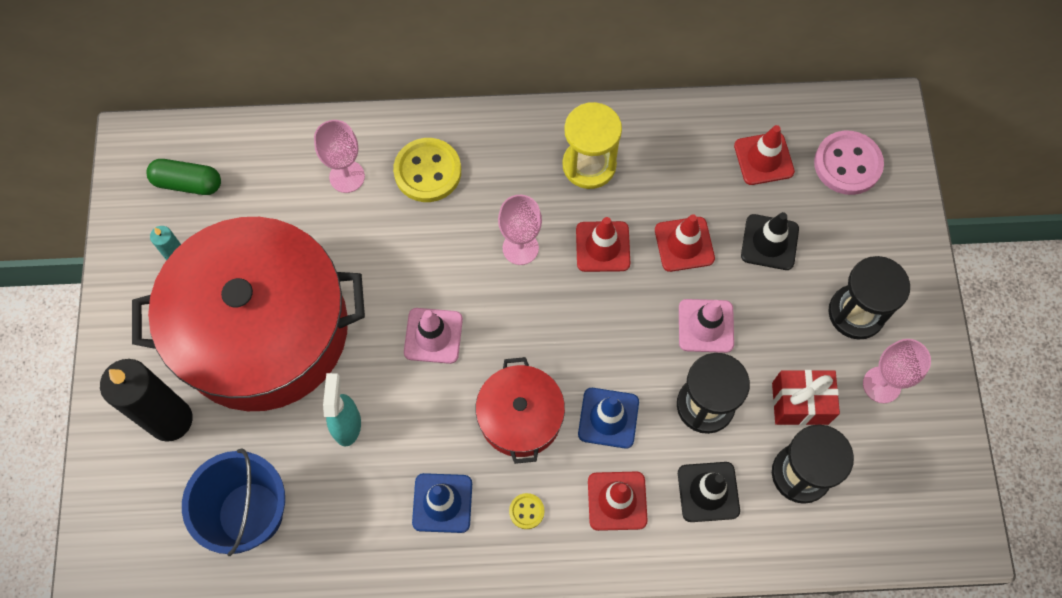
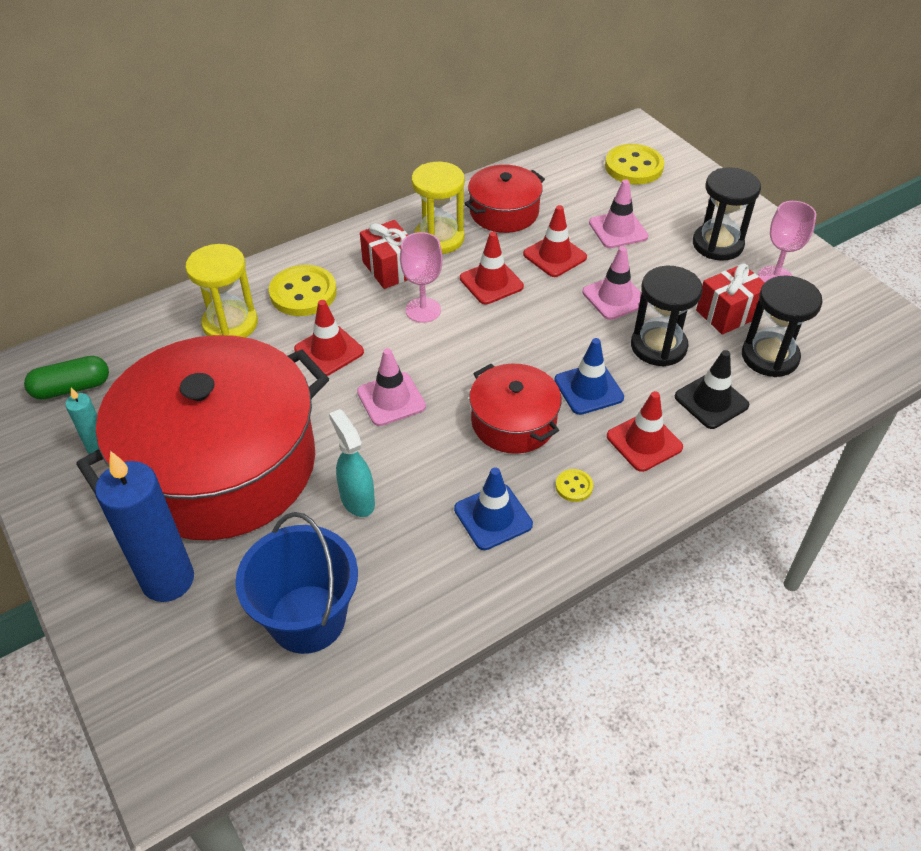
camera: 30 degrees left, 20 degrees down
black candle [100,359,192,442] -> blue candle [95,451,194,602]
pink goblet [314,120,365,193] -> yellow hourglass [185,244,258,338]
red traffic cone [734,125,795,185] -> red traffic cone moved to [294,300,364,376]
black traffic cone [741,212,799,270] -> pink traffic cone [589,179,648,248]
pink button [814,130,884,195] -> yellow button [605,144,664,184]
none -> red gift [360,220,408,289]
none -> red pot [464,165,545,233]

